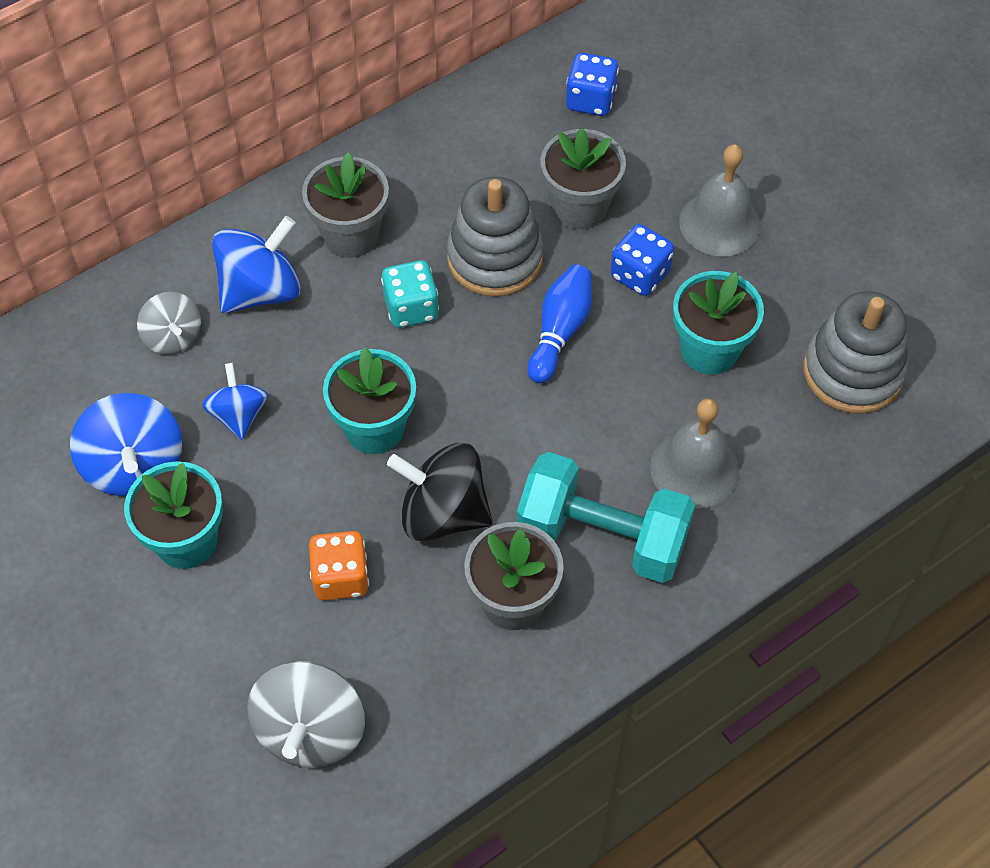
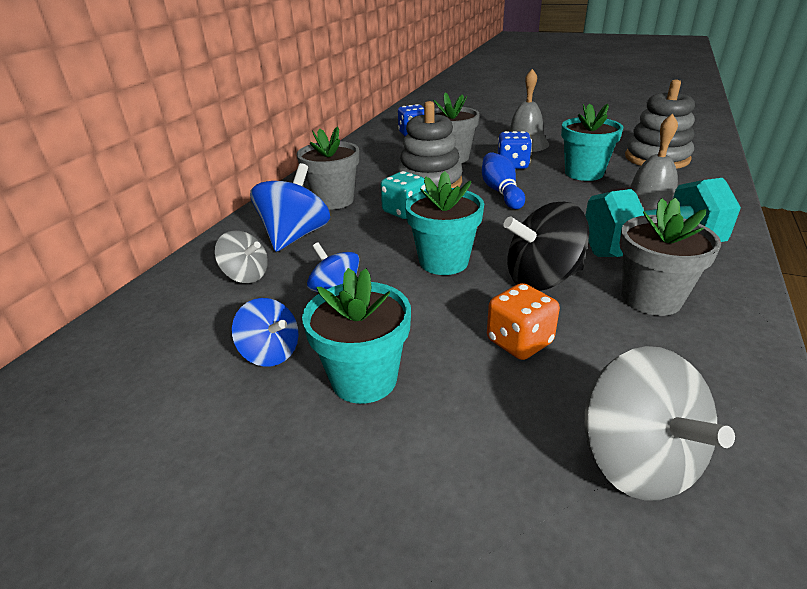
camera: 30 degrees left, 25 degrees down
blue spinning top [70,393,182,496] -> blue spinning top [232,298,299,367], size x0.62

